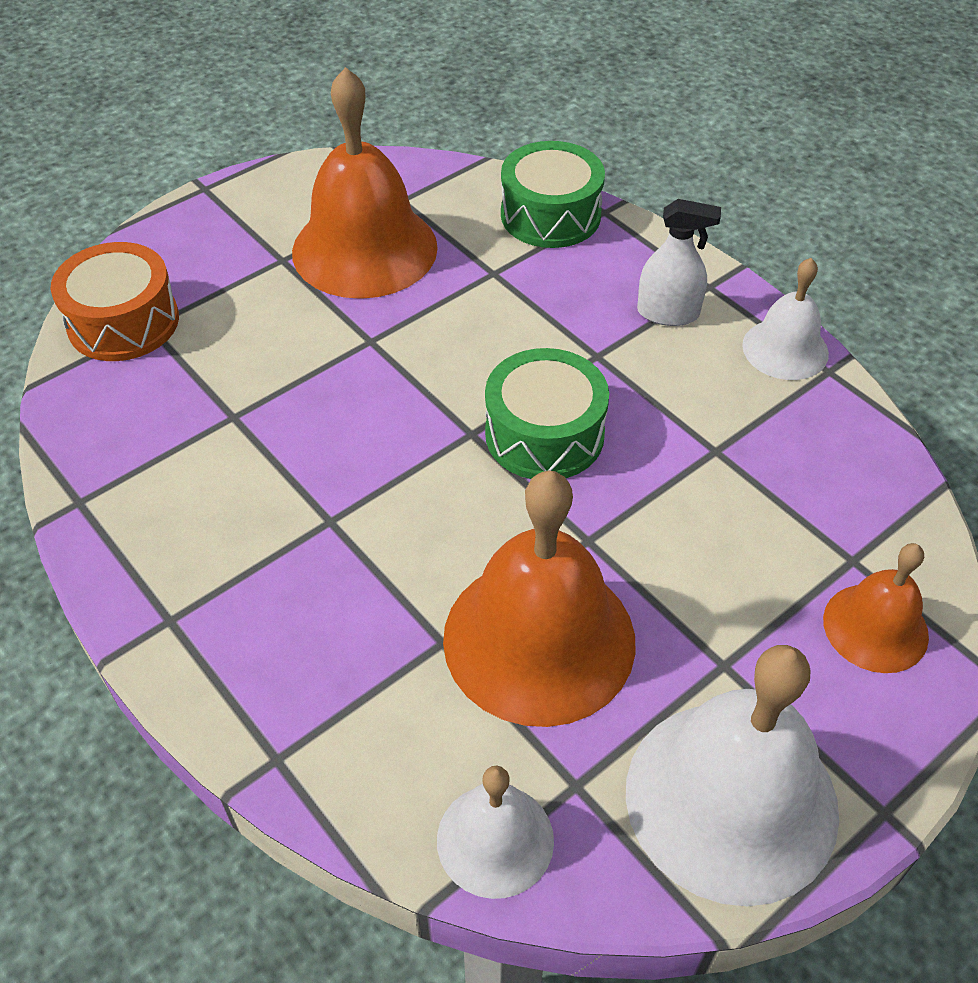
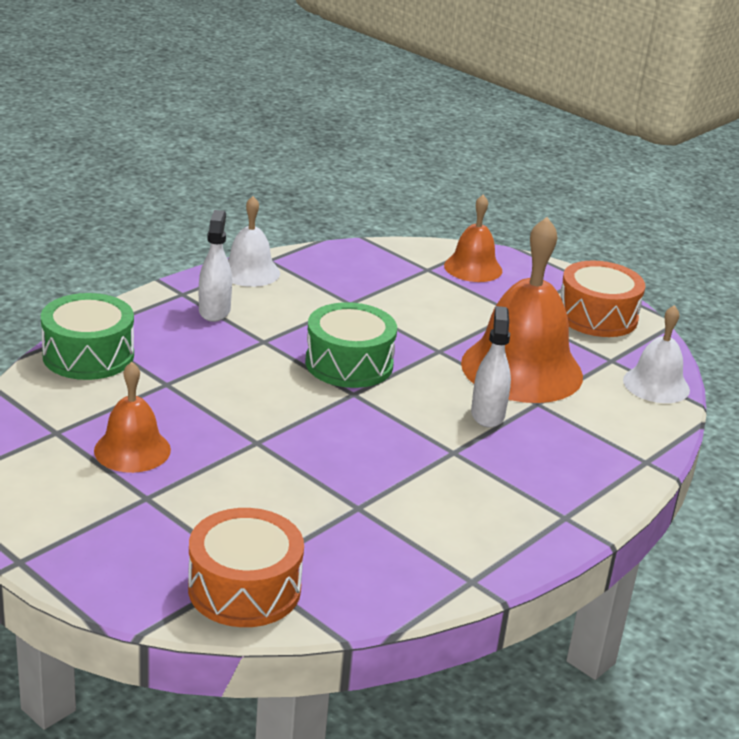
camera: 100 degrees left, 20 degrees down
orange bell [292,67,438,299] -> orange bell [94,362,171,473], size x0.54
white bell [626,645,839,906] -> orange drum [561,260,645,337]
none -> white spray bottle [471,306,511,428]

